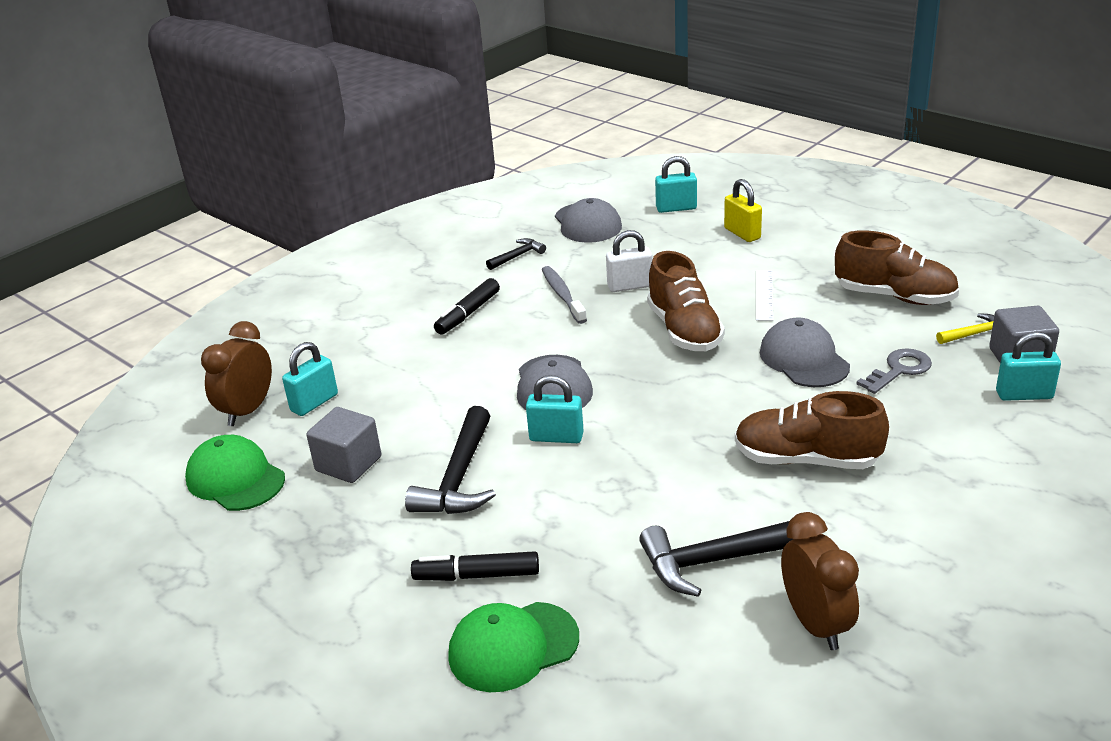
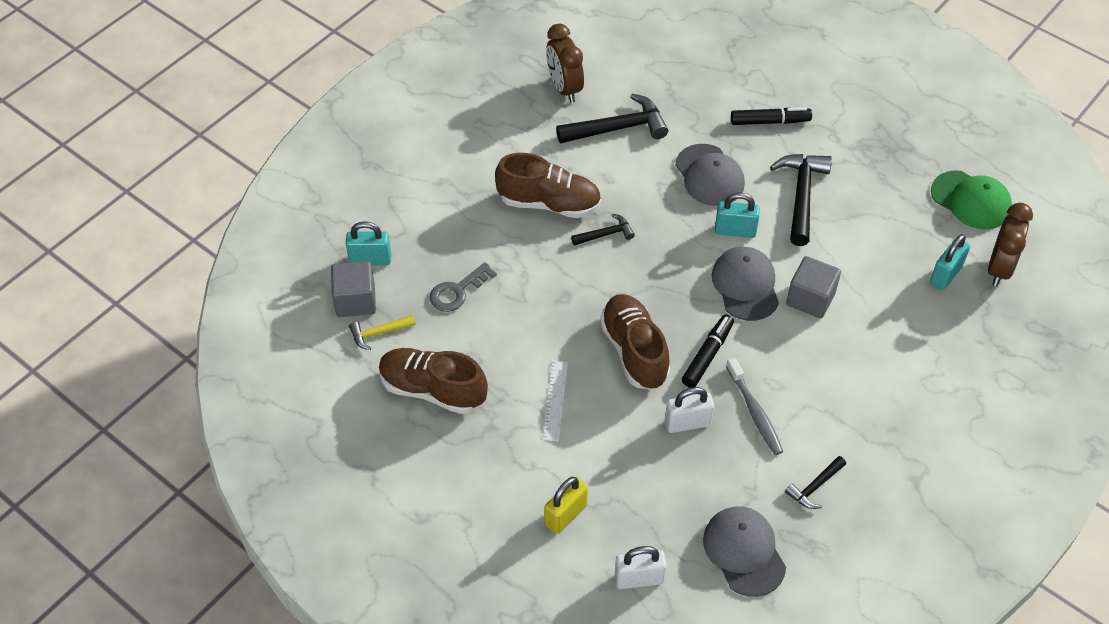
camera: 175 degrees right, 20 degrees up
grey cube [306,407,381,483] -> grey cube moved to [786,256,841,319]
black marker [434,278,500,335] -> black marker moved to [682,314,734,388]
green cap [448,602,579,692] -> none
turquoise padlock [655,156,697,213] -> white padlock [615,546,667,589]
yellow padlock [724,179,762,242] -> yellow padlock turned 75 degrees clockwise [544,477,588,534]
grey cap [760,317,850,387] -> grey cap moved to [675,144,745,206]
none -> black hammer [571,214,635,246]

